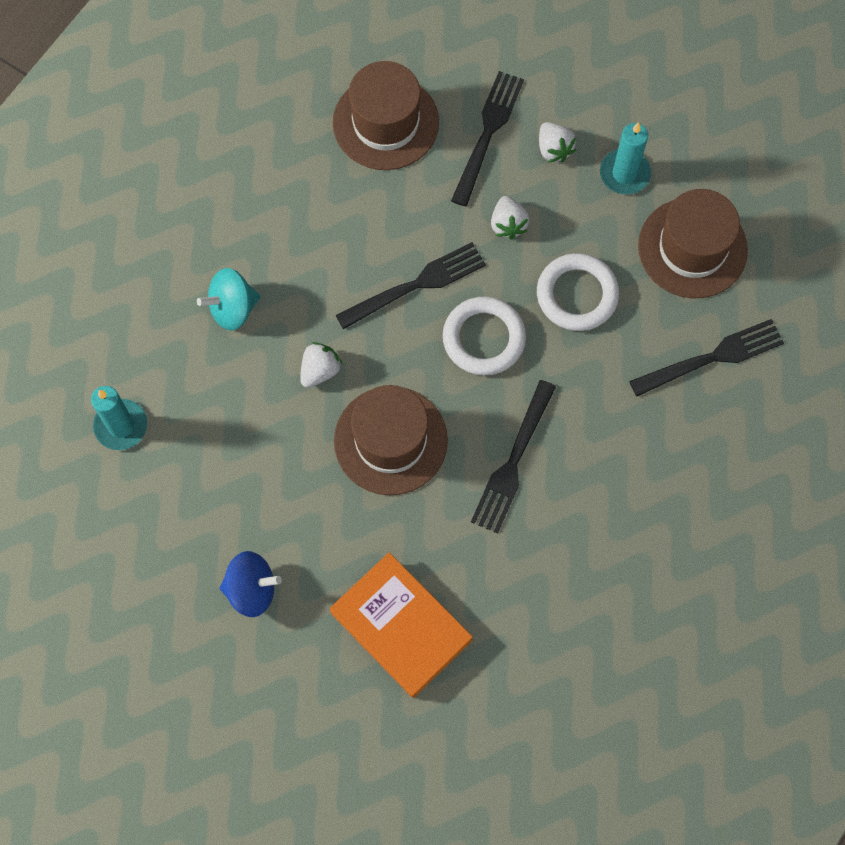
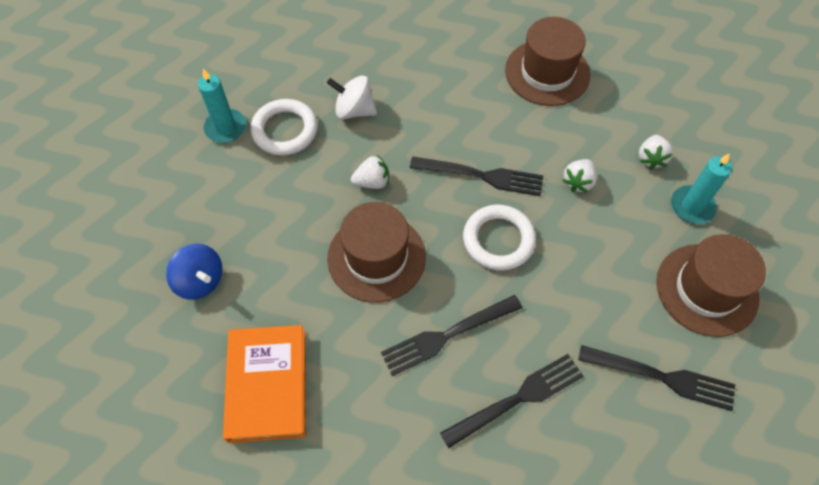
camera: 40 degrees right, 10 degrees down
turquoise spinning top [197,268,261,330] -> white spinning top [327,75,377,119]
black fork [451,71,524,206] -> black fork moved to [440,354,584,448]
white ring [537,253,619,331] -> white ring moved to [251,99,318,156]

